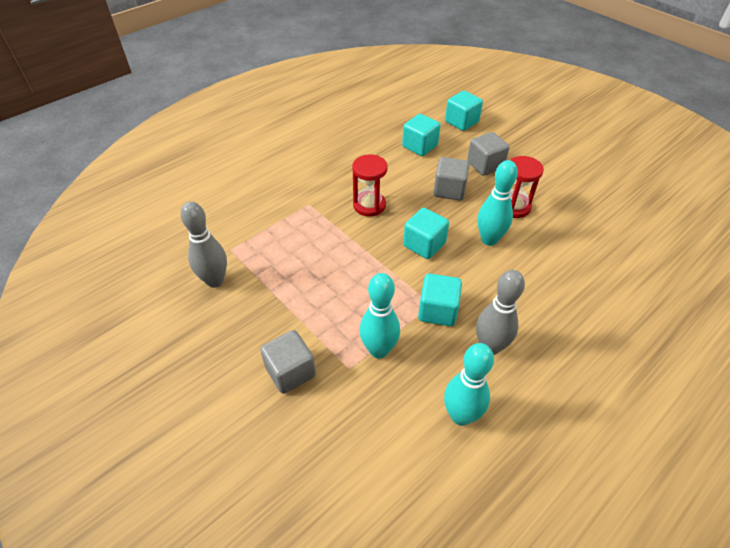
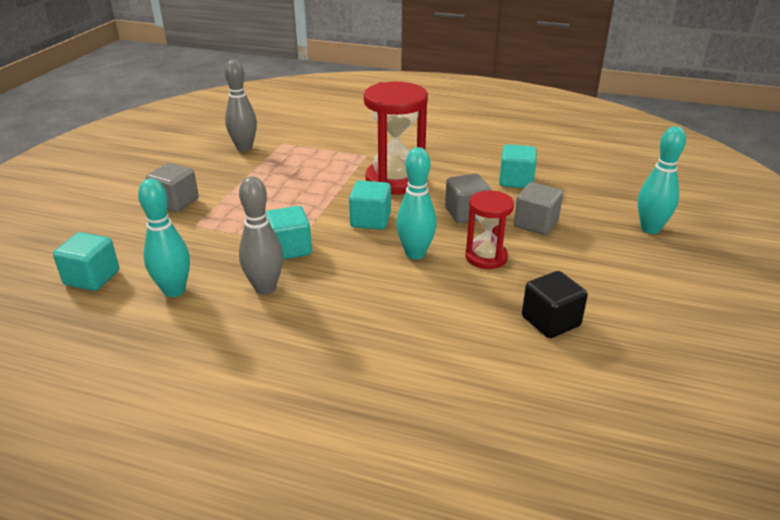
camera: 60 degrees right, 15 degrees down
red hourglass [352,154,388,217] -> red hourglass [364,81,428,195], size x1.69
turquoise bowling pin [360,273,400,358] -> turquoise bowling pin moved to [638,126,686,234]
turquoise cube [445,91,483,131] -> turquoise cube moved to [53,232,119,291]
none -> black cube [522,271,588,338]

